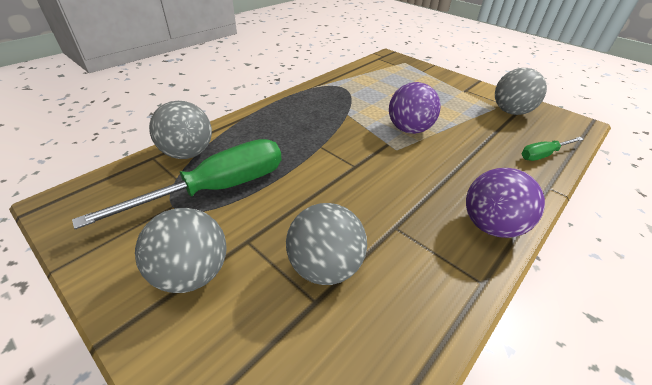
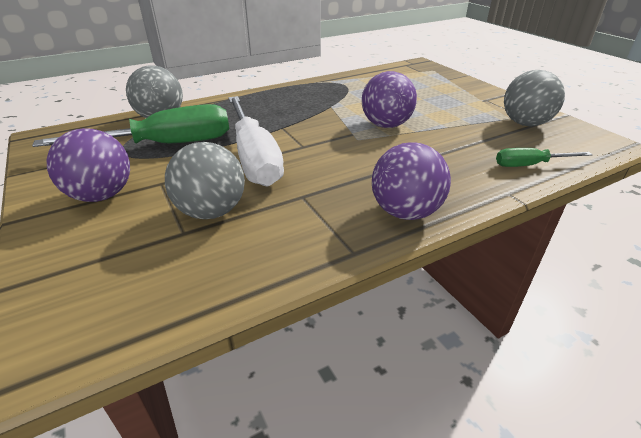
camera: 20 degrees right, 5 degrees down
grey ball [135,208,226,293] -> purple ball [47,128,130,202]
none -> white screwdriver [228,96,284,186]

